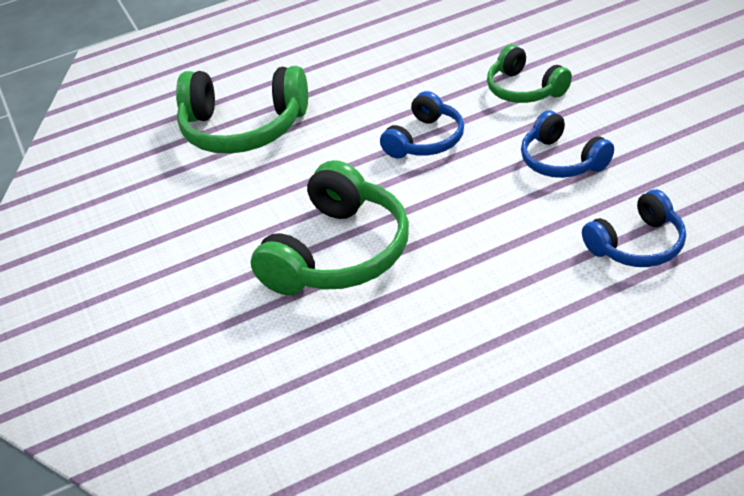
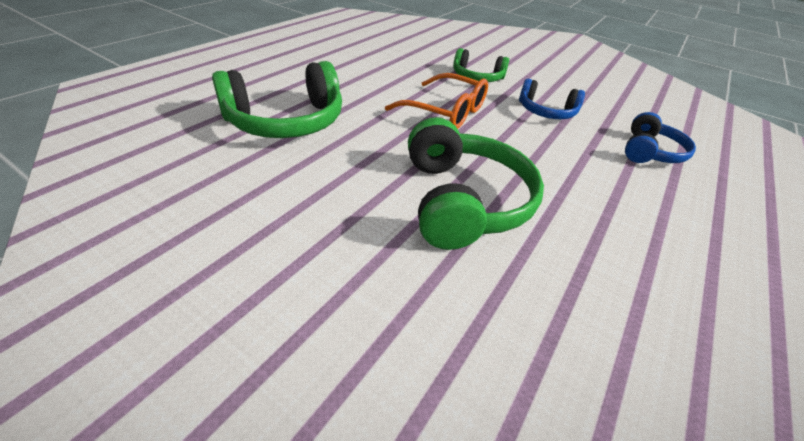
camera: 40 degrees left, 0 degrees up
blue headphones [380,91,464,159] -> orange glasses [385,73,488,129]

